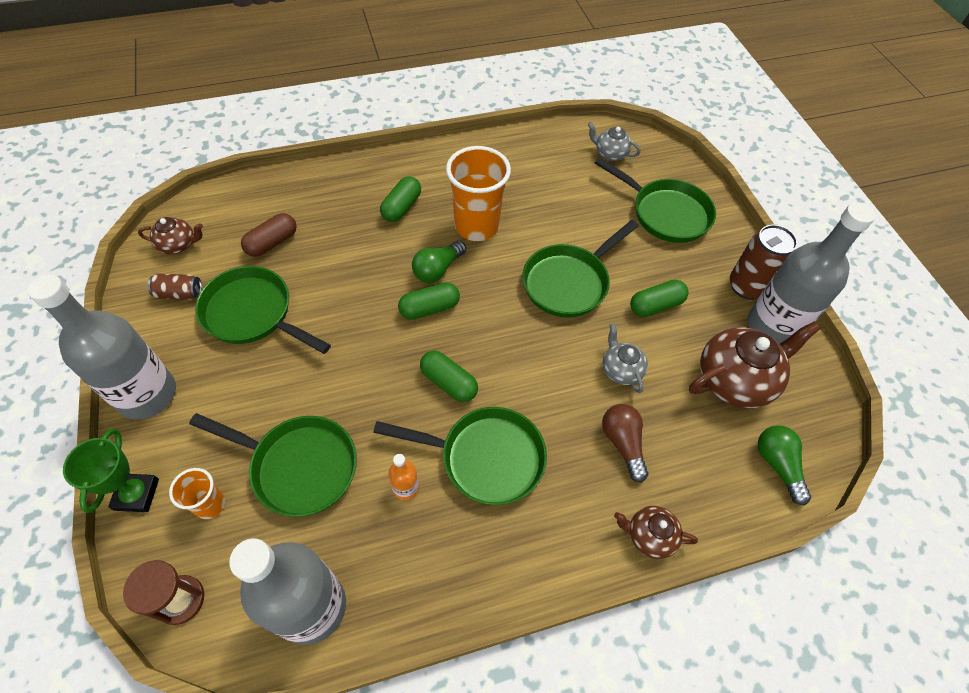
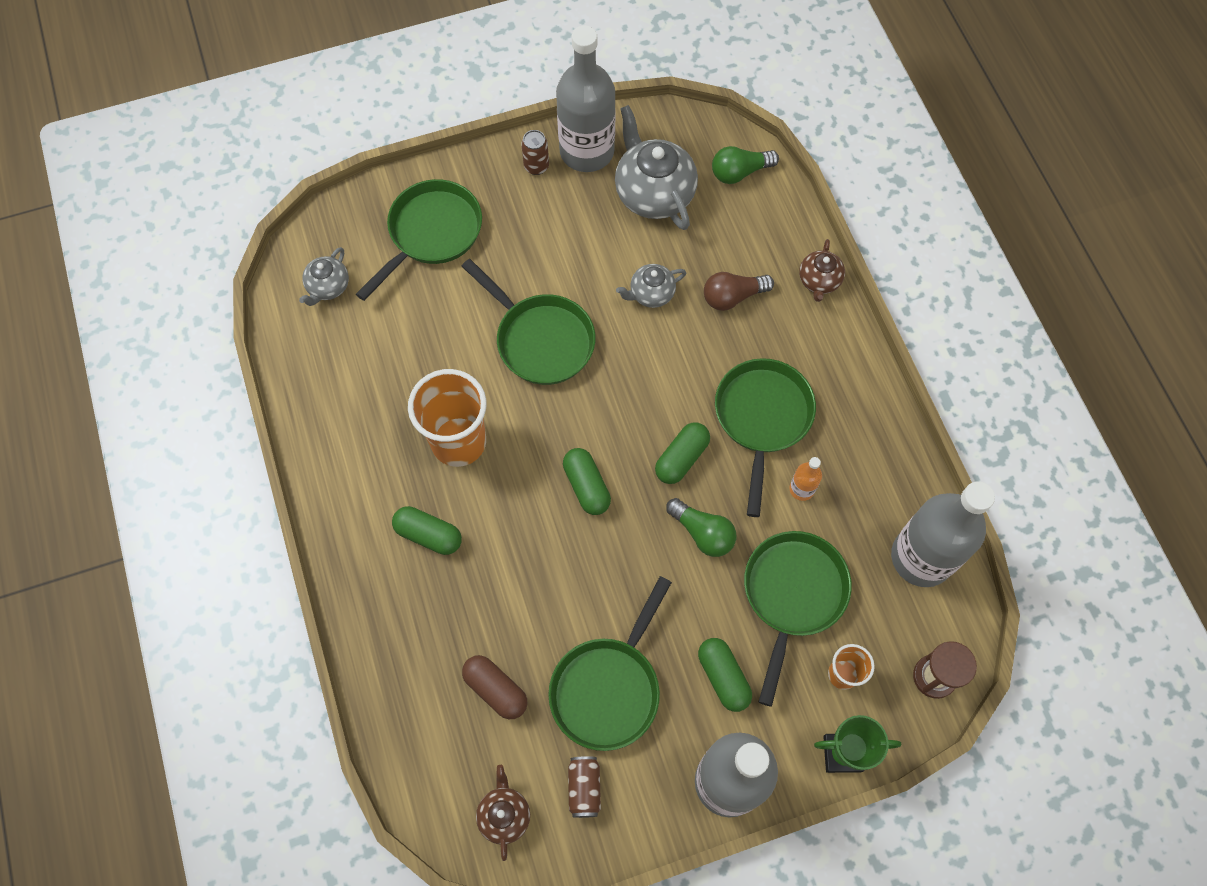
camera: 90 degrees left, 10 degrees up
green light bulb [412,241,466,283] -> green light bulb moved to [666,498,736,557]
green capsule [630,280,689,317] -> green capsule moved to [698,638,752,712]
brown teapot [689,322,820,408] -> grey teapot [615,105,698,230]
brown can [730,225,797,300] -> brown can [521,130,549,175], size x0.58

